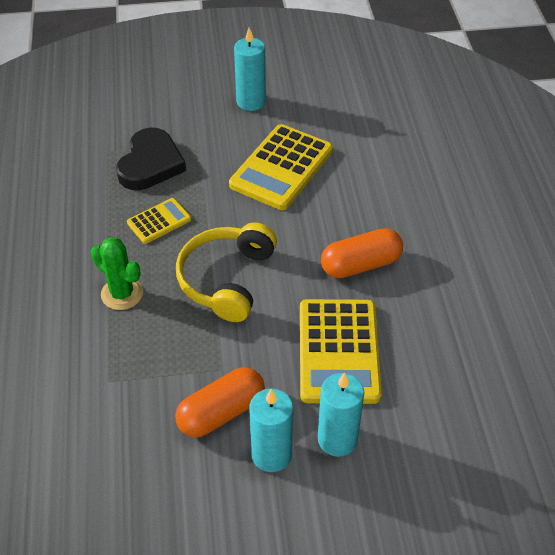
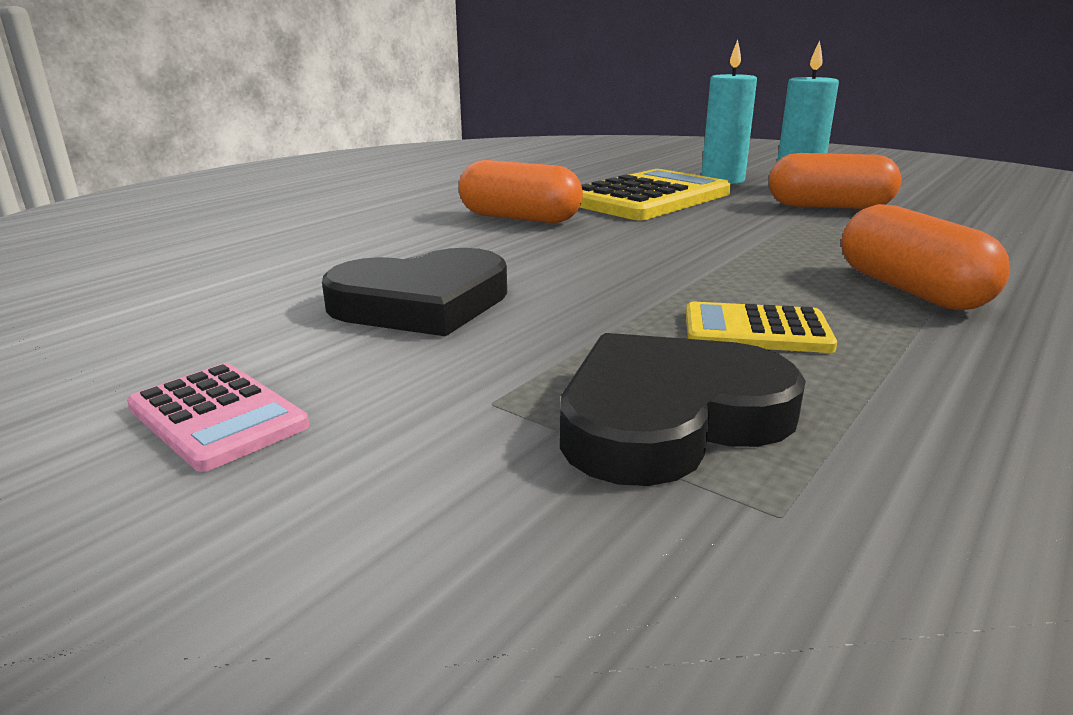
camera: 135 degrees left, 25 degrees down
green cactus [91,237,143,310] -> orange capsule [841,204,1010,310]
yellow headphones [176,222,277,322] -> none
yellow calculator [229,124,333,210] -> black heart [322,248,507,336]
turquoise candle [234,28,266,111] -> pink calculator [127,363,309,472]

